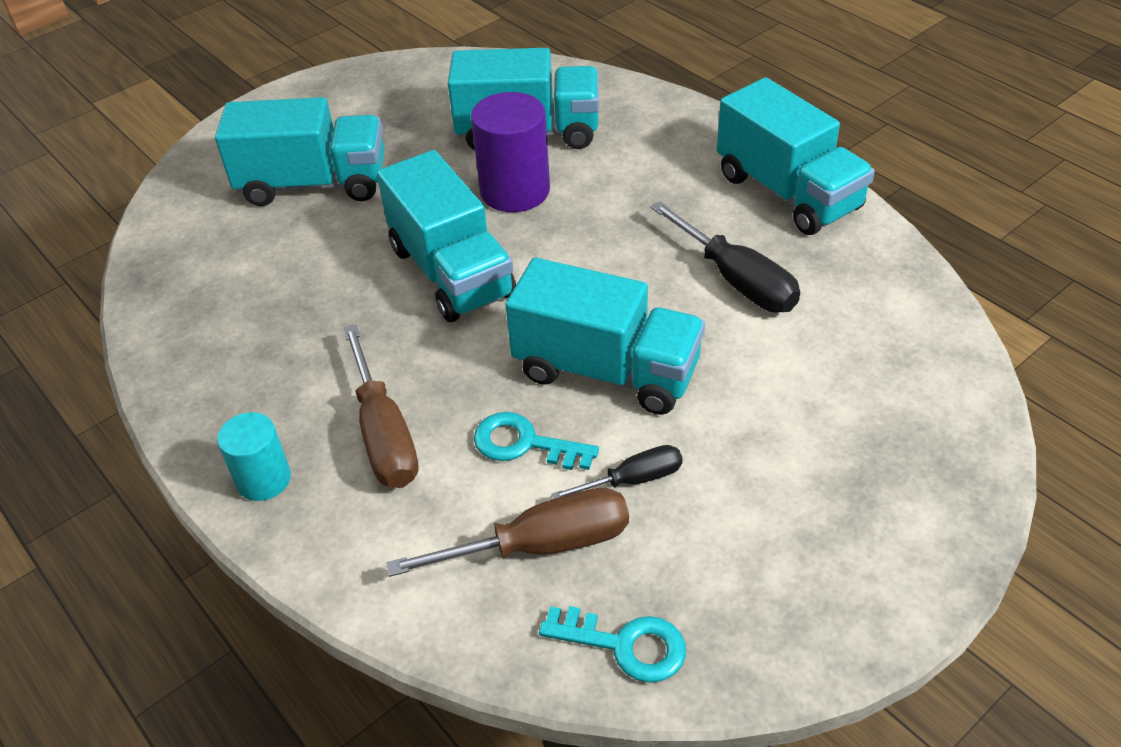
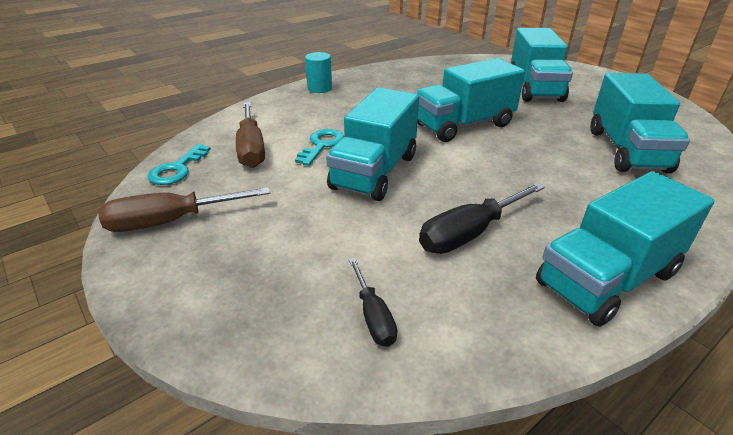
camera: 90 degrees right, 10 degrees down
brown screwdriver [343,324,419,488] -> brown screwdriver moved to [98,187,270,232]
purple cylinder [471,92,550,212] -> none
black screwdriver [551,445,683,499] -> black screwdriver moved to [349,258,397,347]

